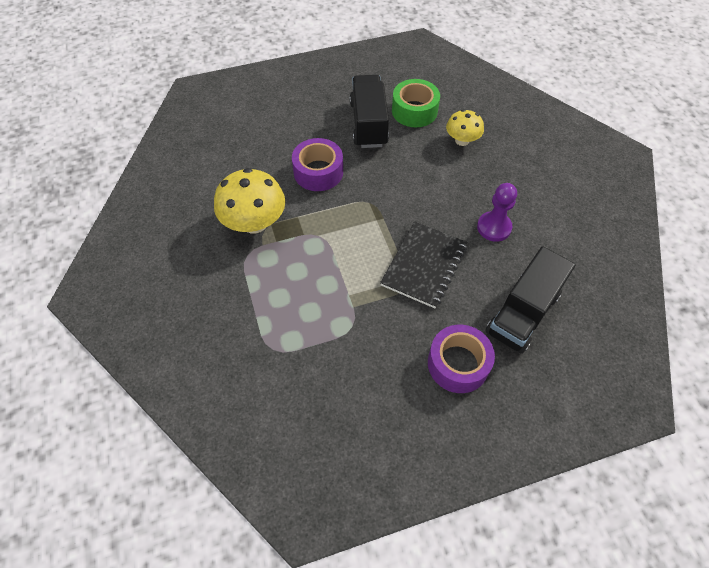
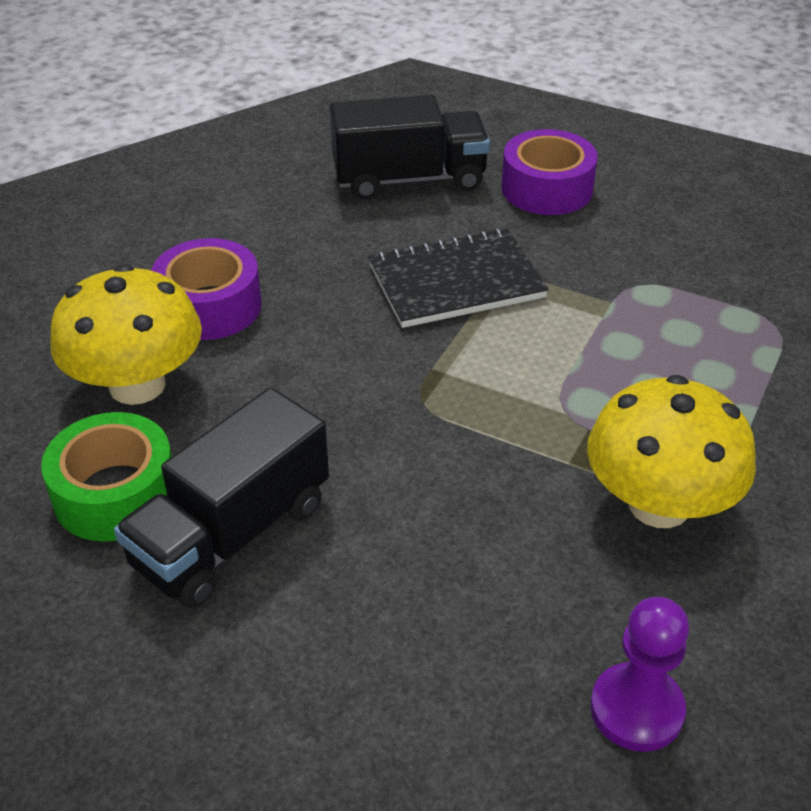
camera: 135 degrees left, 15 degrees down
purple tape [292,138,343,191] -> purple tape moved to [151,238,262,340]
yellow mushroom [446,109,484,146] -> yellow mushroom [50,264,202,405], size x1.67
purple pawn [477,183,517,242] -> purple pawn moved to [591,597,689,752]

